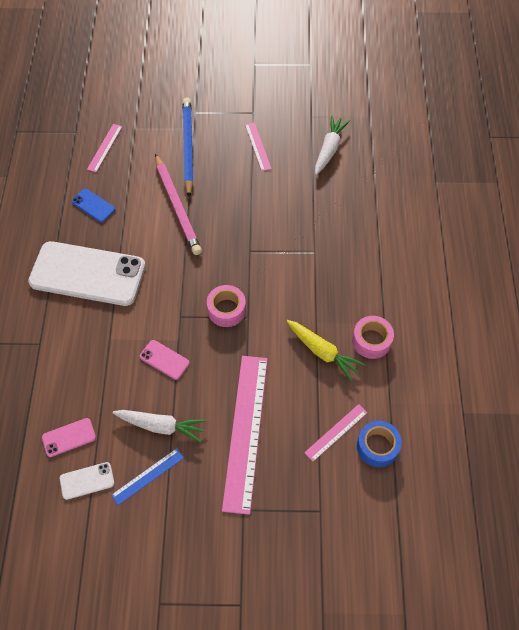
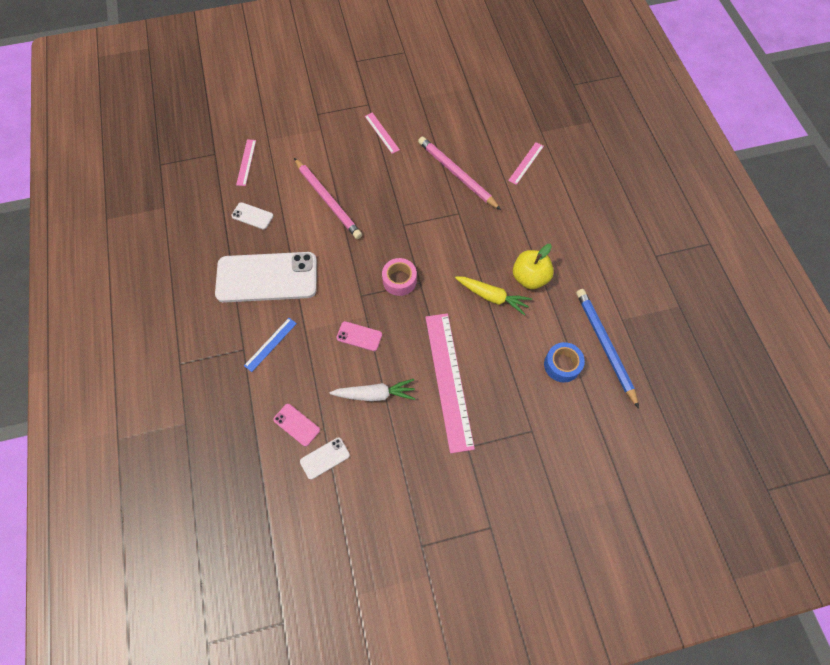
camera: 15 degrees left, 5 degrees up
pink phone [42,418,96,457] -> pink phone turned 75 degrees clockwise [273,404,320,446]
blue phone [72,189,115,222] -> white phone [231,202,273,229]
blue ruler [111,448,184,505] -> blue ruler moved to [244,318,297,372]
blue pencil [183,97,193,197] -> blue pencil moved to [576,289,639,408]
pink ruler [304,404,368,462] -> pink ruler moved to [508,142,544,185]
white carrot [315,115,350,175] -> none
pink tape [352,316,394,359] -> yellow apple [513,244,554,289]
none -> pink pencil [418,137,501,210]

